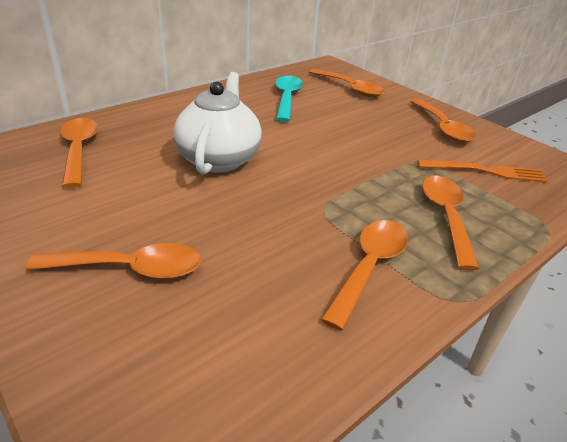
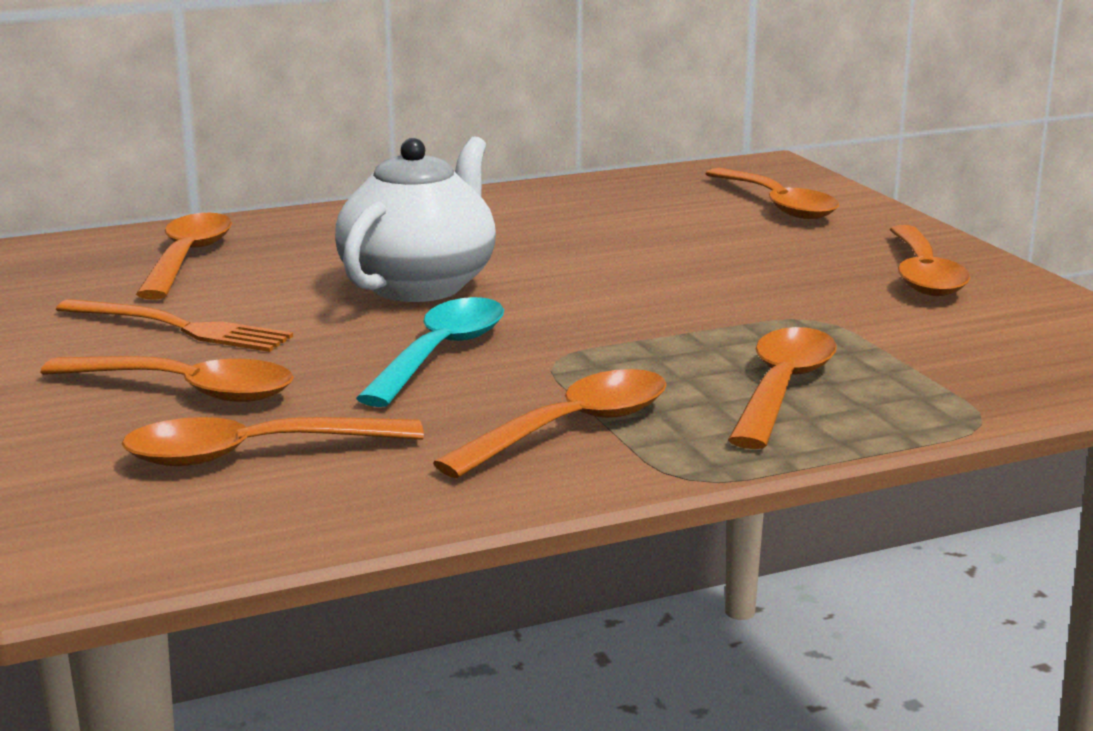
camera: 20 degrees right, 15 degrees down
turquoise spoon [275,76,303,122] -> turquoise spoon moved to [356,297,504,407]
orange fork [417,160,548,183] -> orange fork moved to [56,299,293,352]
none -> orange spoon [122,417,424,466]

